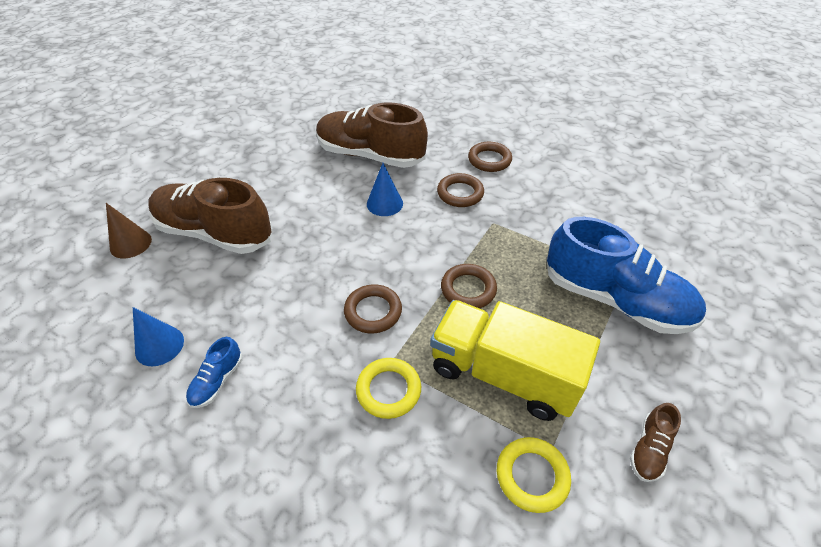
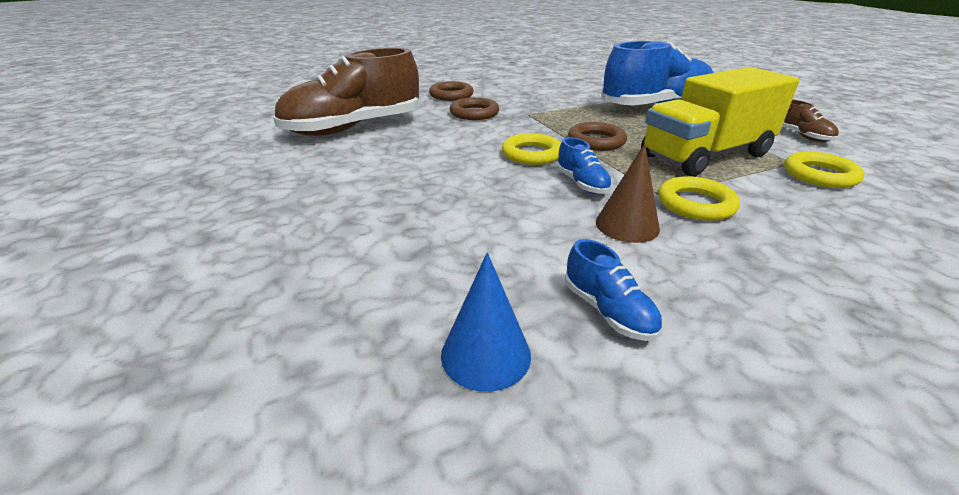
camera: 55 degrees left, 15 degrees down
brown cone [106,203,152,259] -> brown cone moved to [596,144,660,243]
brown shoe [148,178,272,254] -> none
brown ring [344,284,402,334] -> blue shoe [556,137,612,194]
blue cone [367,163,403,216] -> none
none -> yellow ring [502,133,561,165]

